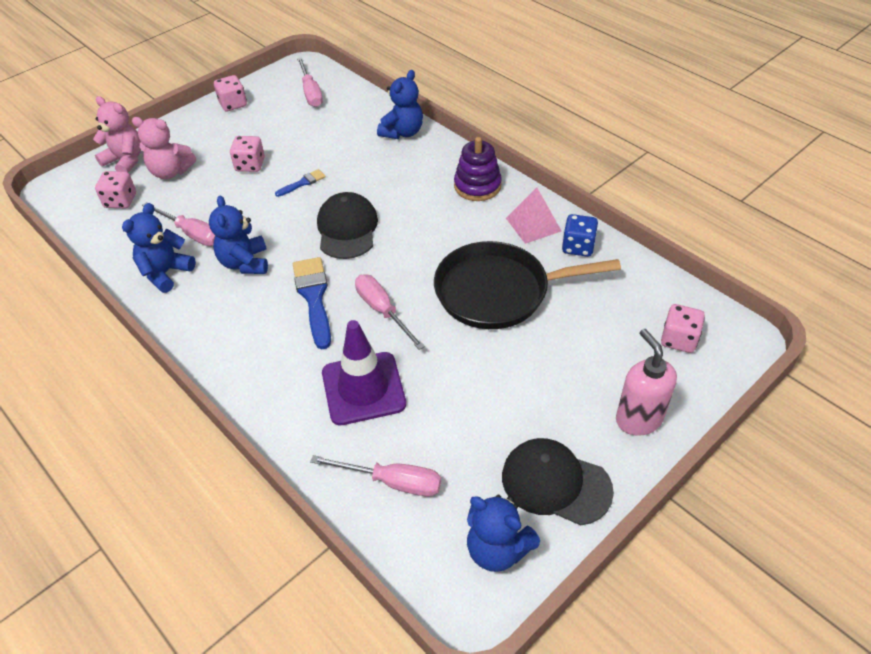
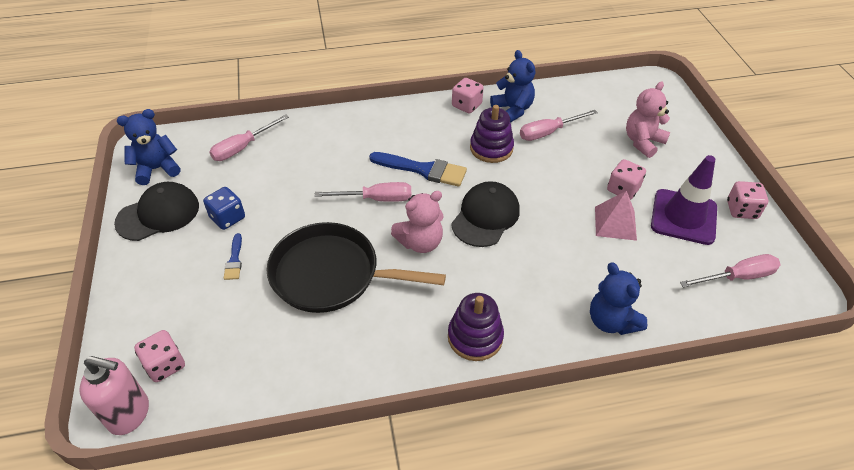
camera: 120 degrees right, 0 degrees up
pink teddy bear [93,96,141,173] -> pink teddy bear moved to [391,191,444,253]
pink dice [95,171,136,208] -> pink dice moved to [452,78,483,113]
blue teddy bear [209,195,268,274] -> purple stacking toy [470,105,514,163]
blue brush [275,169,326,197] -> blue brush moved to [224,233,242,280]
pink screwdriver [297,57,323,107] -> pink screwdriver turned 150 degrees clockwise [680,254,781,287]
black cap [317,192,378,259] -> black cap turned 90 degrees counterclockwise [451,181,520,247]
purple traffic cone [322,320,406,425] -> purple traffic cone moved to [651,155,717,245]
black pan [434,241,621,329] -> black pan turned 105 degrees counterclockwise [267,222,446,313]
pink pyramid [506,187,561,244] -> pink pyramid moved to [595,191,637,241]
blue dice [562,214,598,257] -> blue dice moved to [203,187,245,230]
pink soap dispenser [616,329,677,436] -> pink soap dispenser moved to [79,356,149,435]

